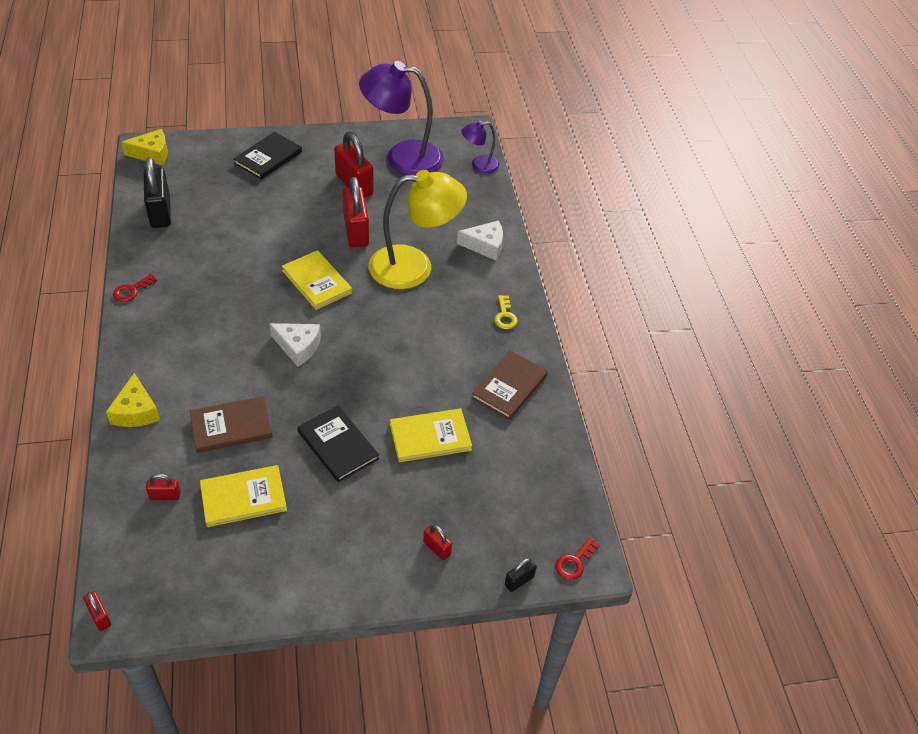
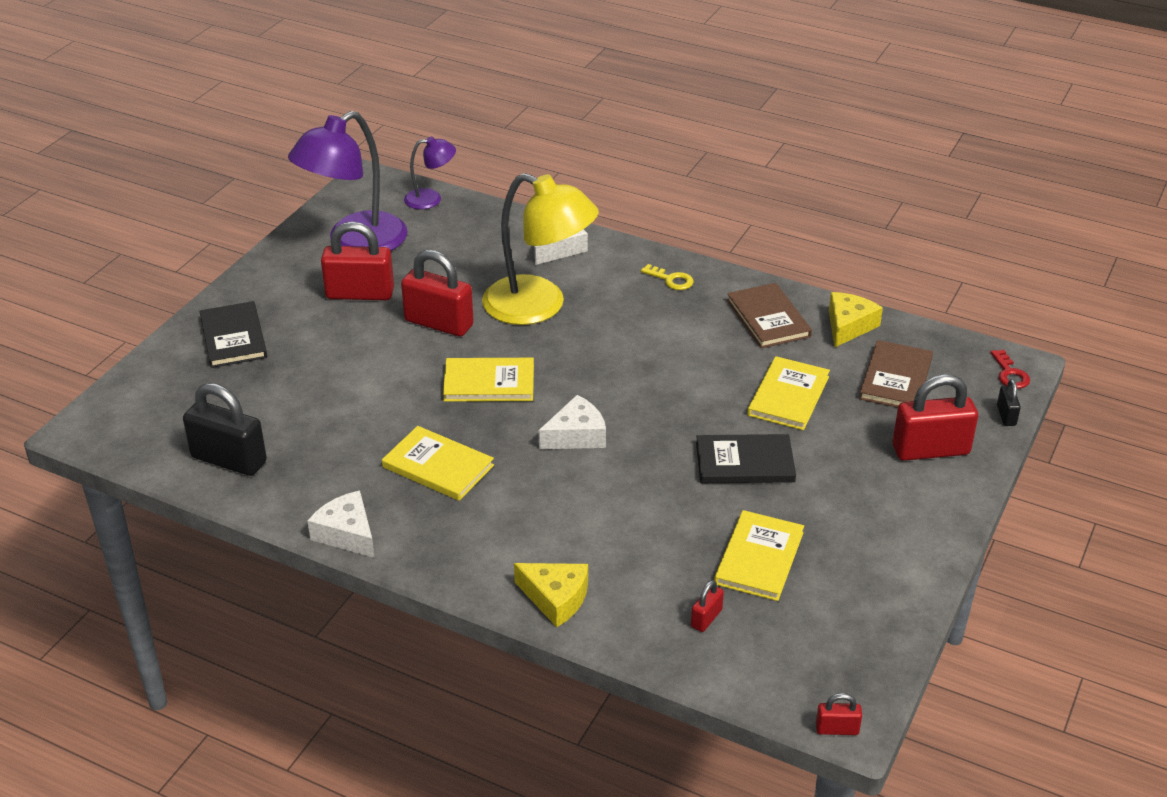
camera: 50 degrees left, 10 degrees down
red key [113,274,157,302] -> white cheese [307,490,375,558]
yellow cheese [121,129,168,166] -> yellow cheese moved to [829,292,883,348]
brown book [189,396,273,453] -> brown book moved to [859,340,933,408]
yellow lamp [368,170,467,289] -> yellow lamp turned 90 degrees clockwise [482,173,599,325]
red padlock [423,525,452,560] -> red padlock [892,374,978,461], size x2.13
purple lamp [461,121,500,173] -> purple lamp turned 120 degrees counterclockwise [404,136,456,209]
none -> yellow book [382,426,494,501]

